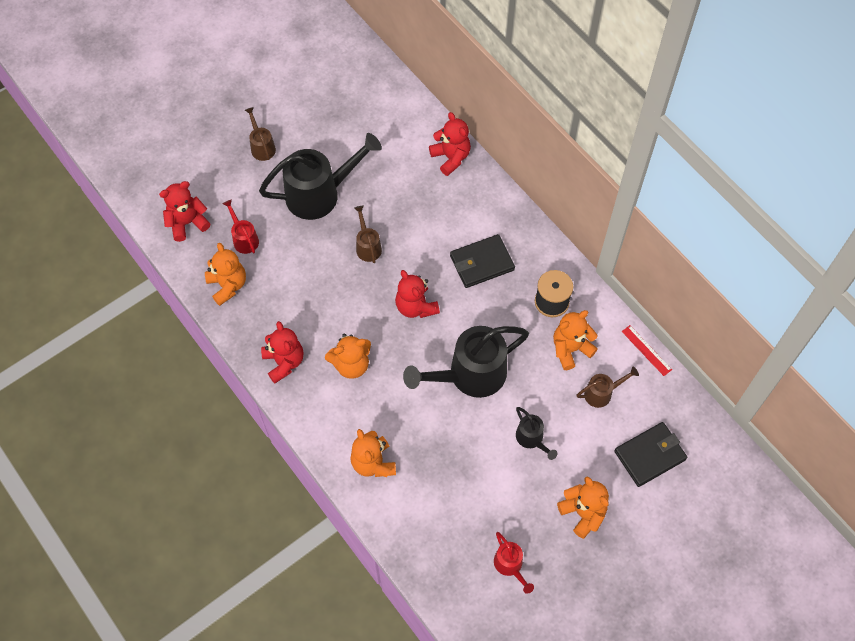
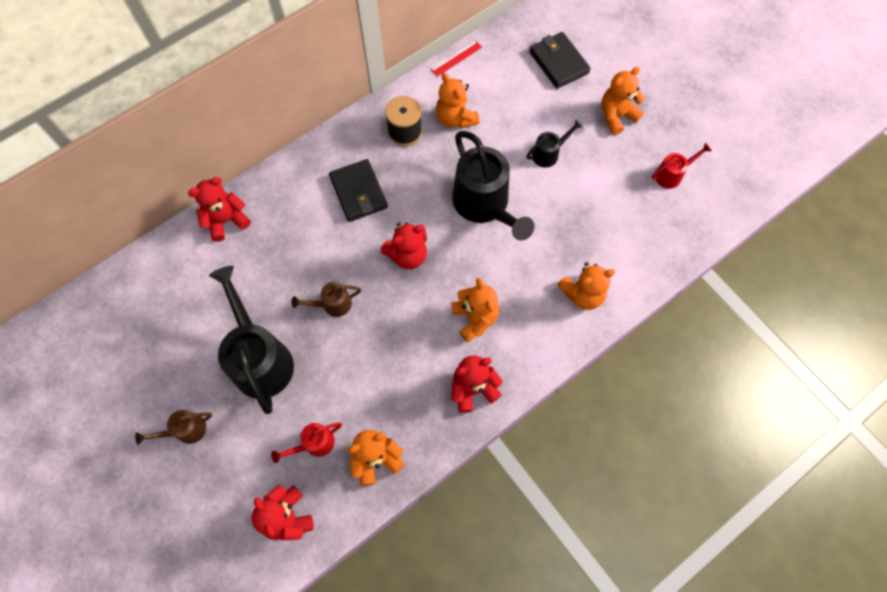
camera: 90 degrees left, 5 degrees up
brown watering can [577,367,639,408] -> none

